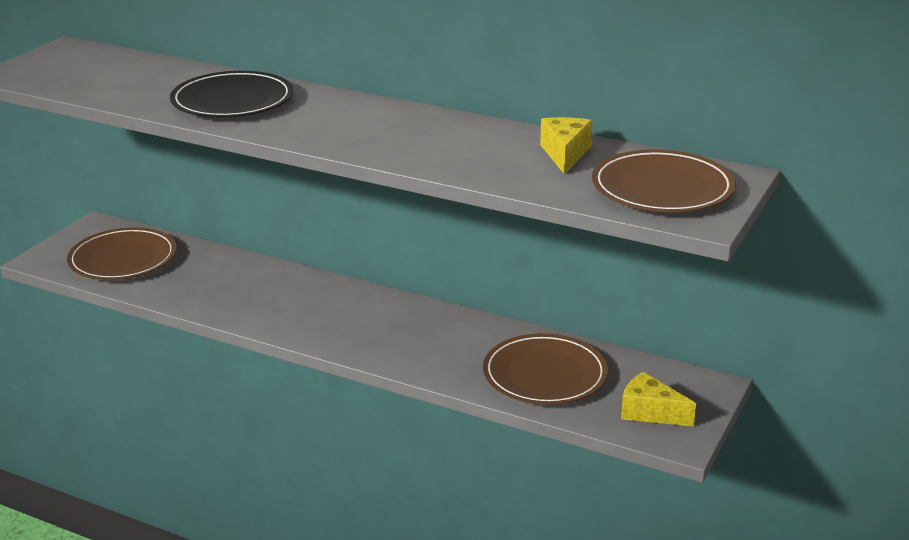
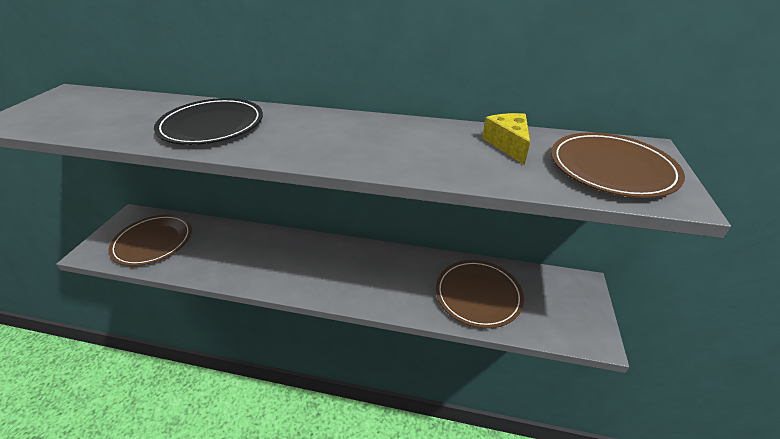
camera: 15 degrees left, 10 degrees up
yellow cheese [621,372,696,427] -> none

